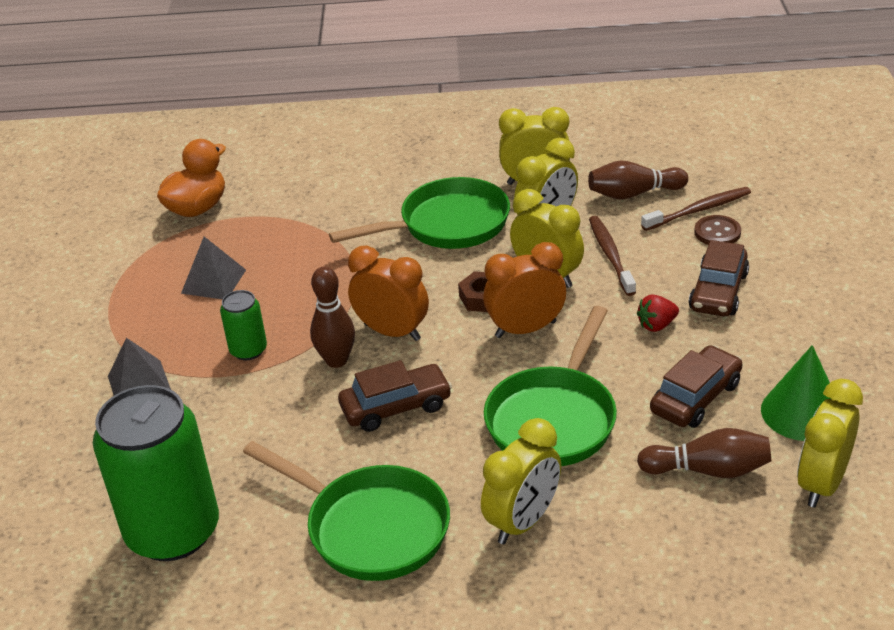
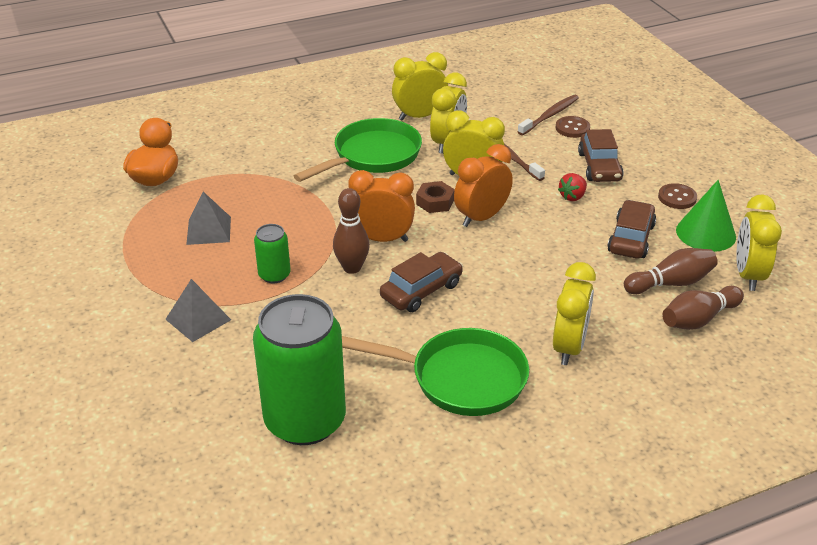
camera: 25 degrees left, 0 degrees up
green pan [484,306,617,466] -> none
brown bowling pin [588,160,688,199] -> brown bowling pin moved to [662,286,744,330]
none -> brown button [658,183,697,209]

